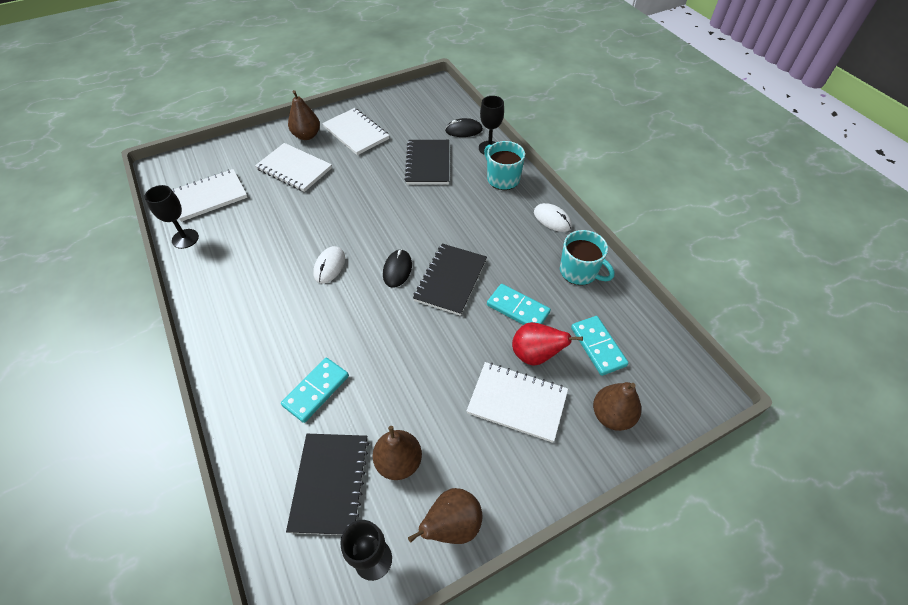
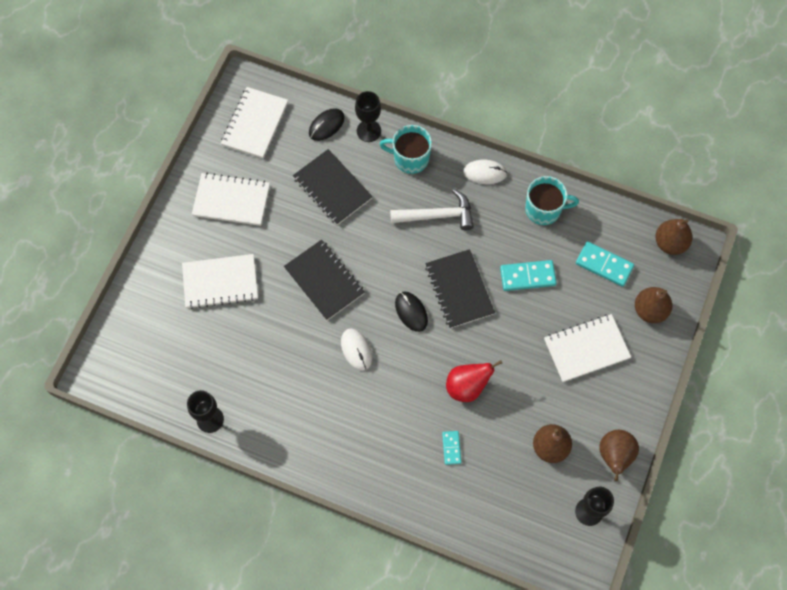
camera: 40 degrees left, 15 degrees up
white notebook [172,169,247,222] -> white notebook moved to [221,87,288,158]
turquoise domino [281,357,349,423] -> turquoise domino [442,431,461,465], size x0.59
black notebook [286,434,369,535] -> black notebook moved to [284,240,365,320]
brown pear [288,90,320,140] -> brown pear moved to [655,219,693,255]
red pear [512,322,583,366] -> red pear moved to [446,360,502,402]
none -> white hammer [390,189,474,230]

